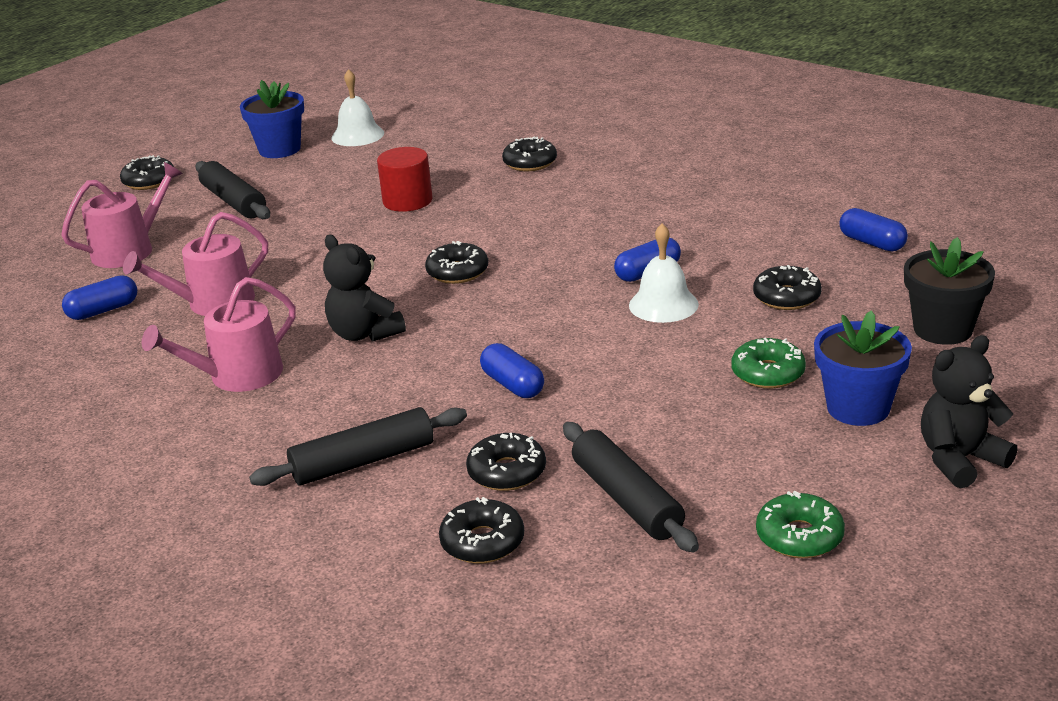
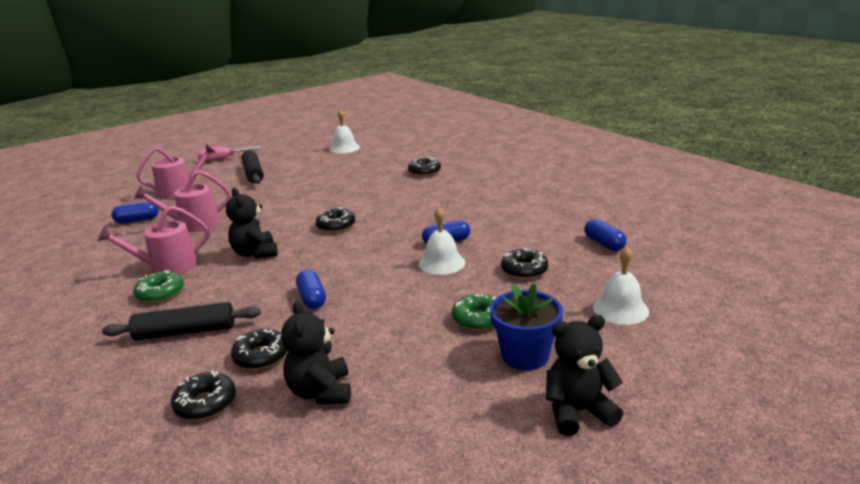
camera: 15 degrees right, 5 degrees down
black donut [120,155,174,190] -> pink screwdriver [198,146,261,161]
blue flower pot [240,80,304,158] -> none
red cylinder [377,147,433,212] -> none
black rolling pin [563,422,699,552] -> black teddy bear [281,301,351,404]
green donut [756,491,845,558] -> green donut moved to [133,270,184,303]
black flower pot [904,237,995,345] -> white bell [593,246,649,325]

